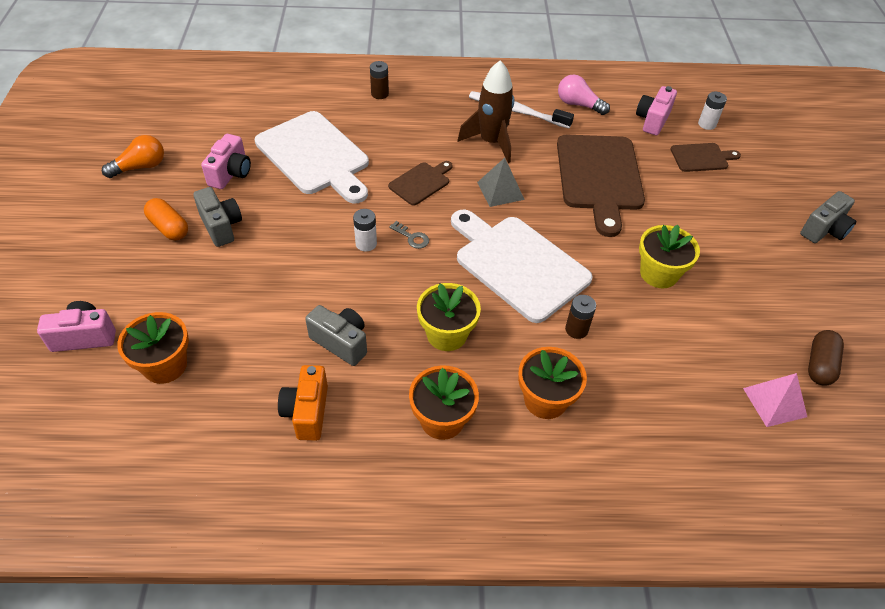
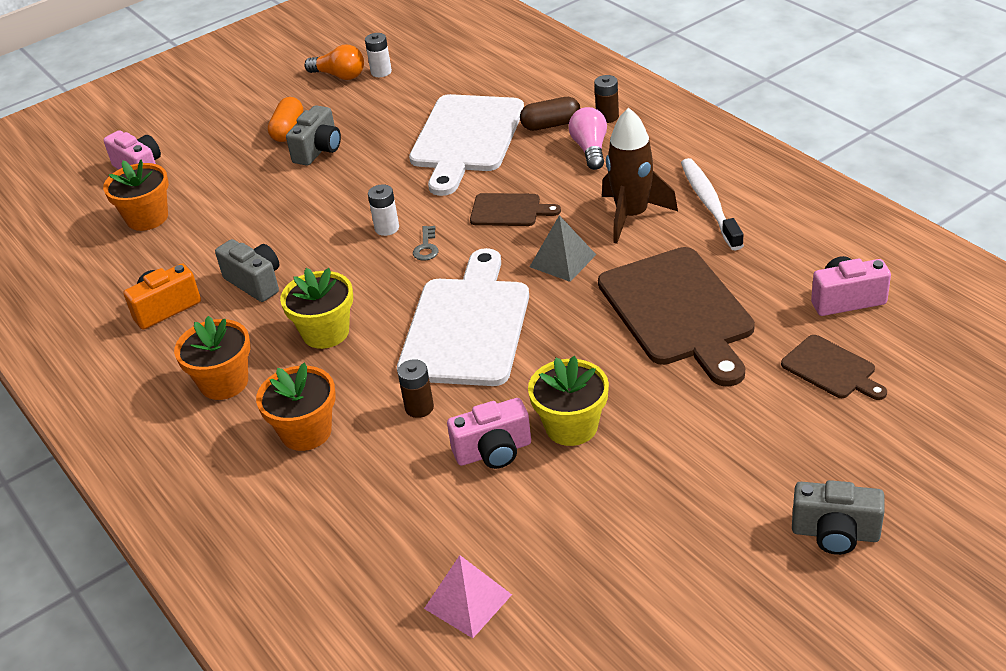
camera: 60 degrees right, 10 degrees down
pink camera [201,134,251,189] -> pink camera moved to [447,398,531,469]
grey camera [305,305,367,366] -> grey camera turned 45 degrees counterclockwise [215,239,279,302]
brown cutting board [557,135,645,237] -> brown cutting board turned 75 degrees counterclockwise [598,247,755,387]
pink light bulb [558,75,610,115] -> pink light bulb moved to [569,107,607,170]
white battery [698,92,727,130] -> white battery moved to [365,33,392,77]
brown capsule [808,330,844,386] -> brown capsule moved to [520,97,581,131]

